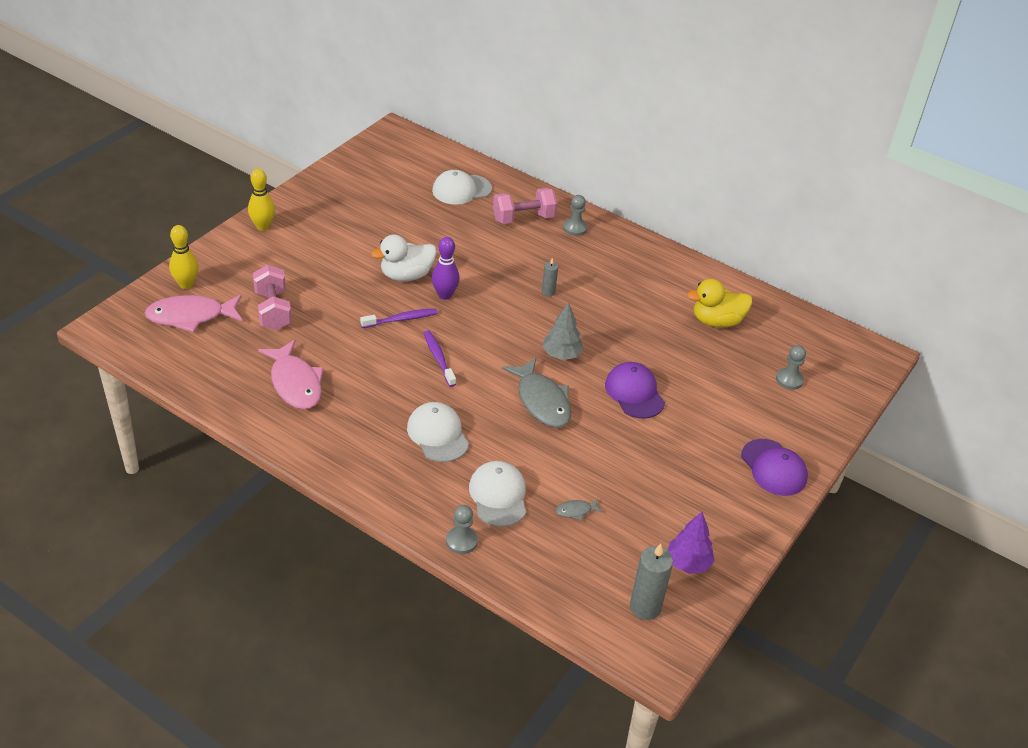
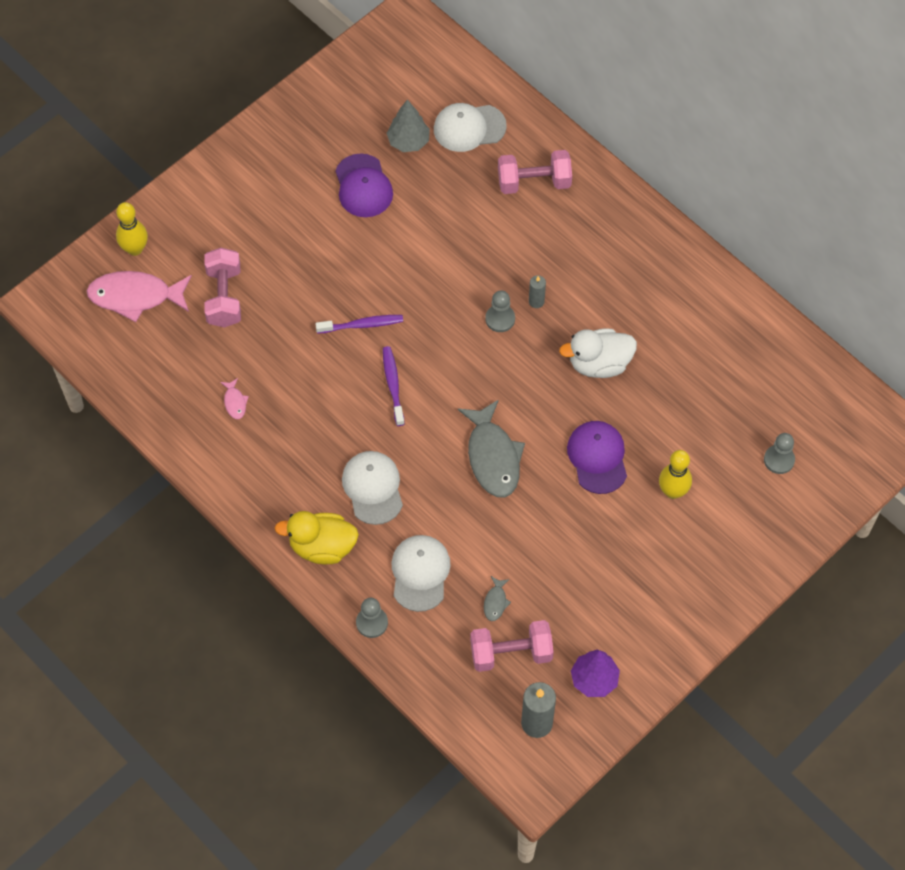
camera: 15 degrees right, 20 degrees up
yellow bowling pin [248,169,275,231] -> yellow bowling pin moved to [659,450,692,499]
pink fish [258,340,324,409] -> pink fish [220,378,249,419], size x0.43
white duck [371,234,437,281] -> white duck moved to [559,328,637,378]
purple bowling pin [432,237,460,300] -> none
grey tree [542,302,584,360] -> grey tree moved to [386,99,430,152]
grey fish [556,498,603,520] -> grey fish turned 75 degrees counterclockwise [484,576,511,621]
grey pawn [563,195,588,236] -> grey pawn moved to [485,290,515,332]
yellow duck [687,279,752,328] -> yellow duck moved to [275,511,359,564]
purple cap [741,439,808,496] -> purple cap moved to [335,153,393,217]
none -> pink dumbbell [470,620,554,672]

